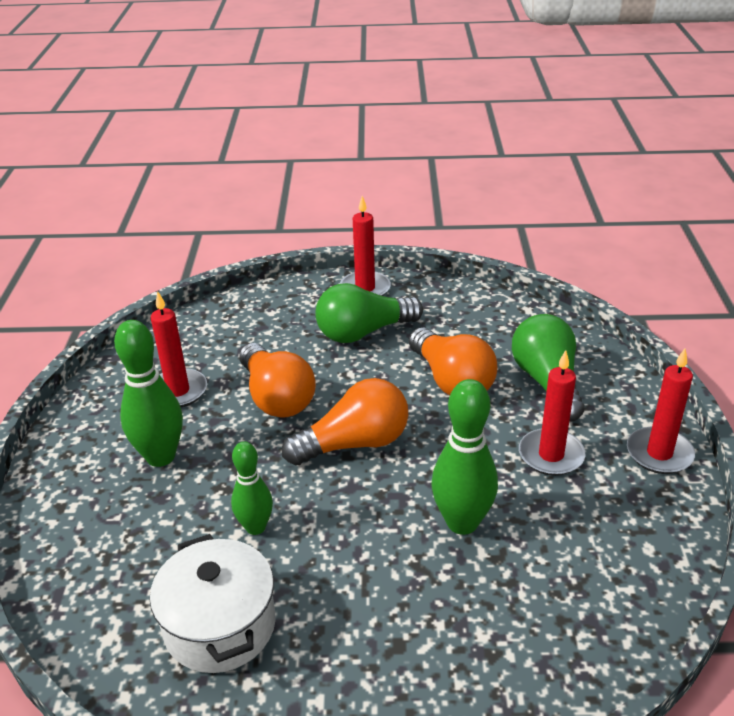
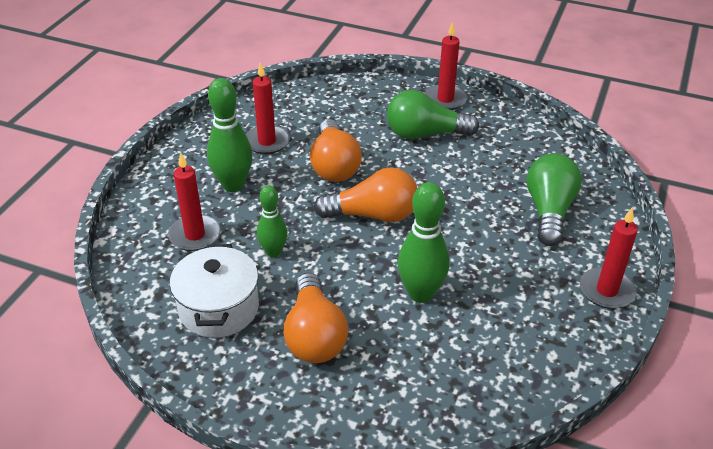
camera: 20 degrees right, 5 degrees up
orange light bulb [409,327,497,395] -> orange light bulb moved to [283,273,348,363]
red candle [519,350,586,476] -> red candle moved to [168,152,221,251]

